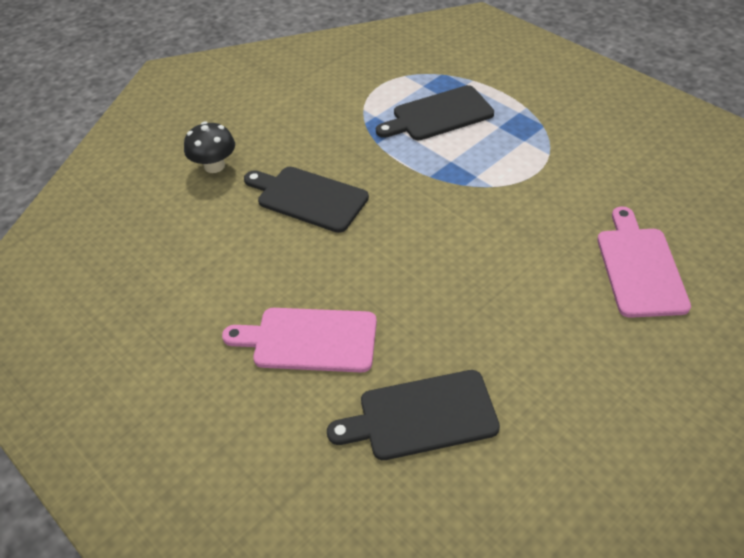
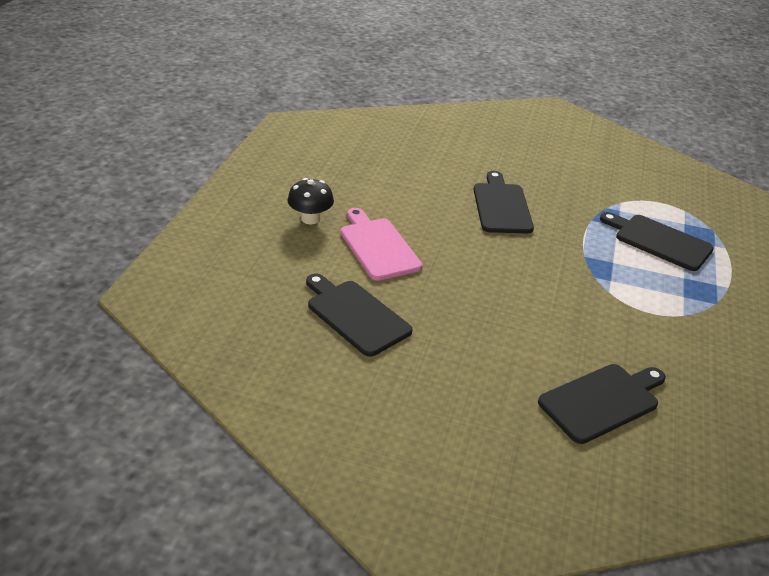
camera: 55 degrees right, 10 degrees down
black mushroom [184,121,235,173] -> black mushroom moved to [287,178,334,224]
pink cutting board [597,207,691,318] -> black cutting board [538,364,666,444]

